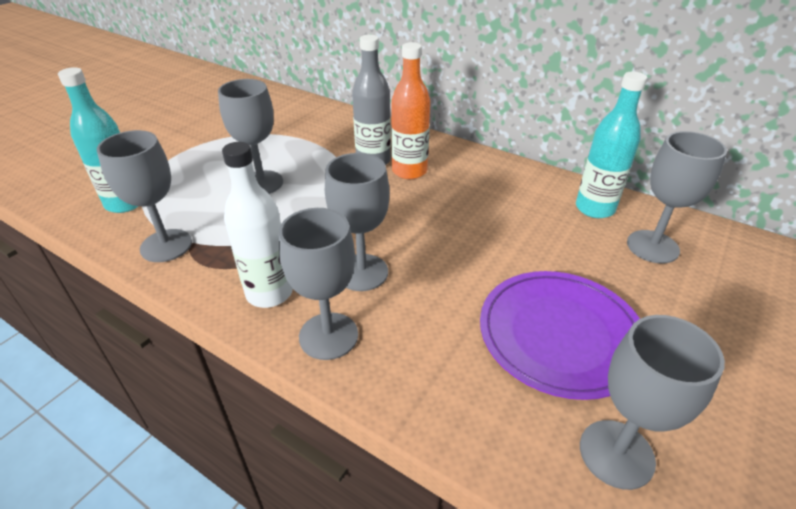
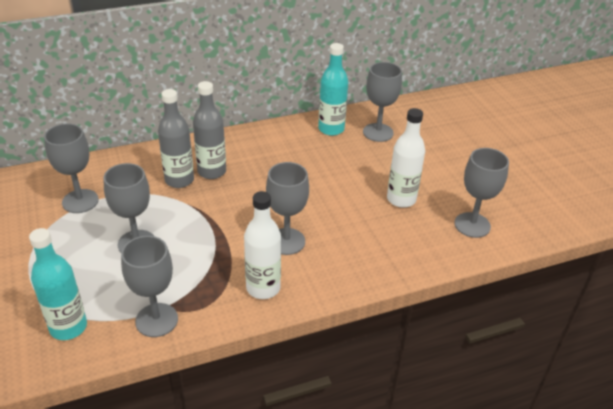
camera: 55 degrees left, 0 degrees up
grey goblet [279,208,358,360] -> grey goblet moved to [44,123,99,213]
orange bottle [391,42,430,179] -> grey bottle [193,81,226,179]
purple plate [480,271,640,400] -> white bottle [387,108,425,208]

